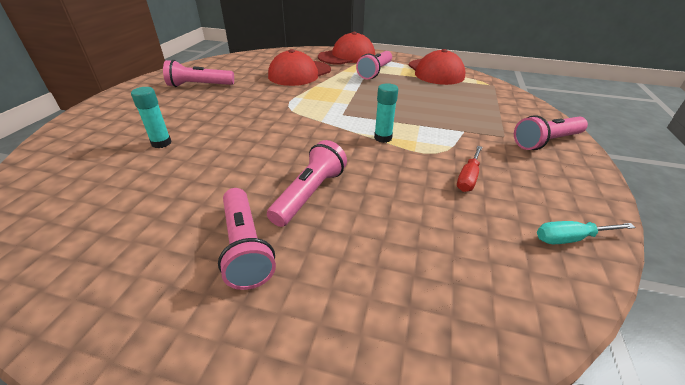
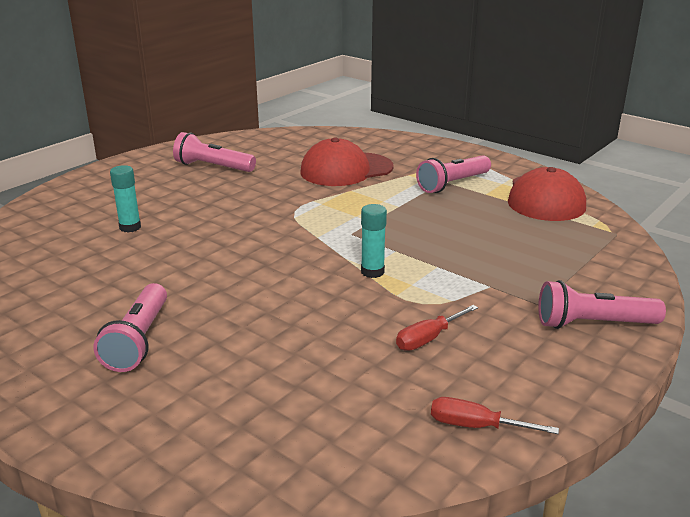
camera: 25 degrees right, 10 degrees down
pink flashlight [267,140,347,227] -> none
red cap [318,32,375,65] -> none
turquoise screwdriver [537,221,636,244] -> red screwdriver [431,397,559,434]

